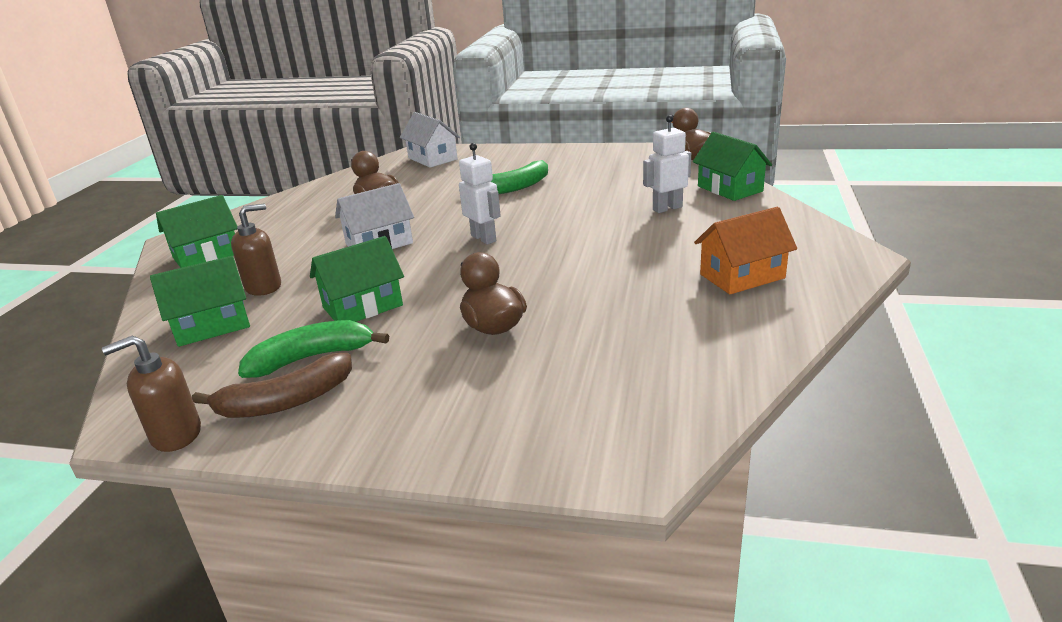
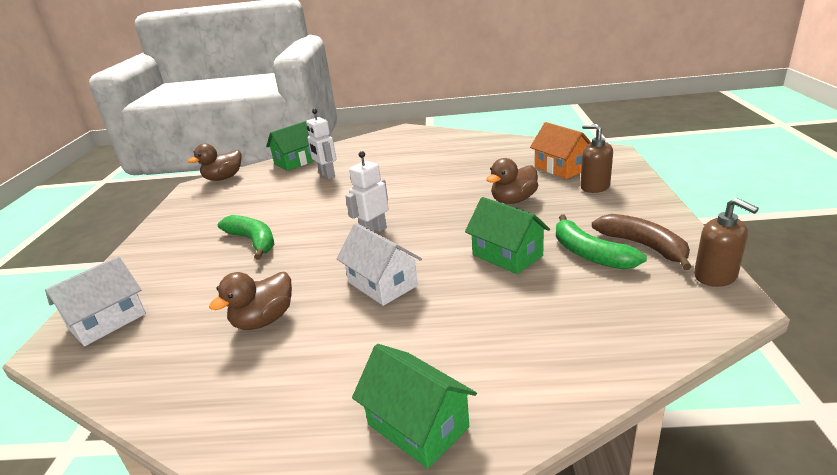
camera: 100 degrees left, 0 degrees up
green house [150,256,250,347] -> none
brown soap dispenser [231,203,281,296] -> brown soap dispenser moved to [580,124,613,193]
orange house [694,207,797,294] -> orange house moved to [530,122,592,179]

